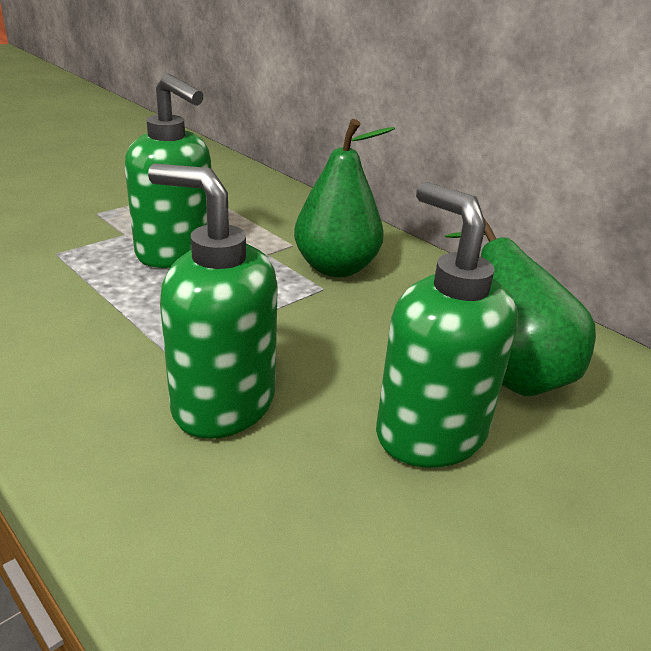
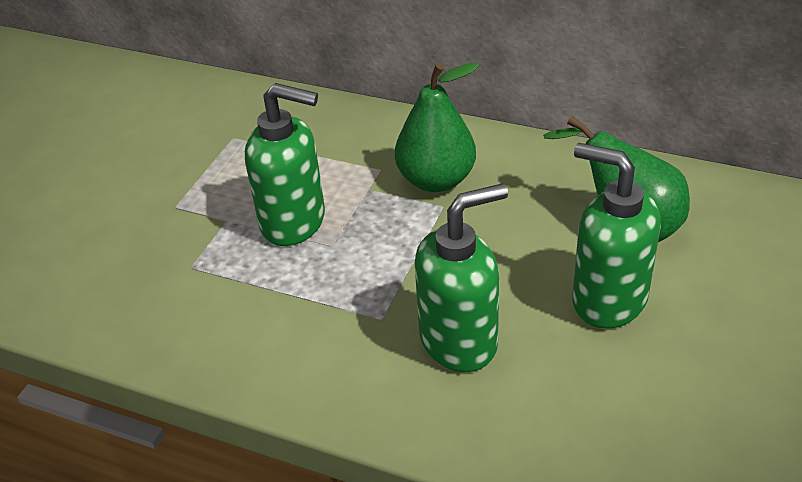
camera: 20 degrees left, 10 degrees up
green soap dispenser [148,163,278,439] -> green soap dispenser turned 150 degrees clockwise [415,183,508,372]

